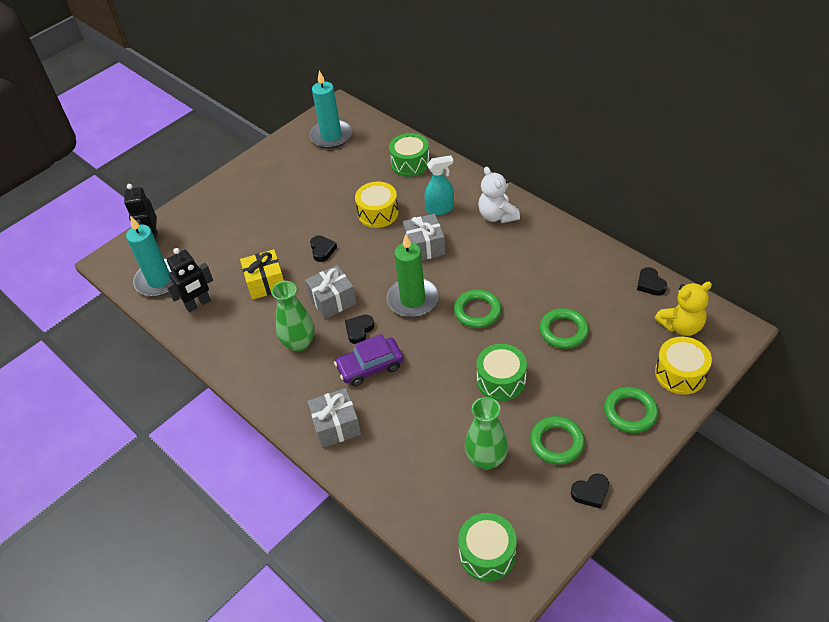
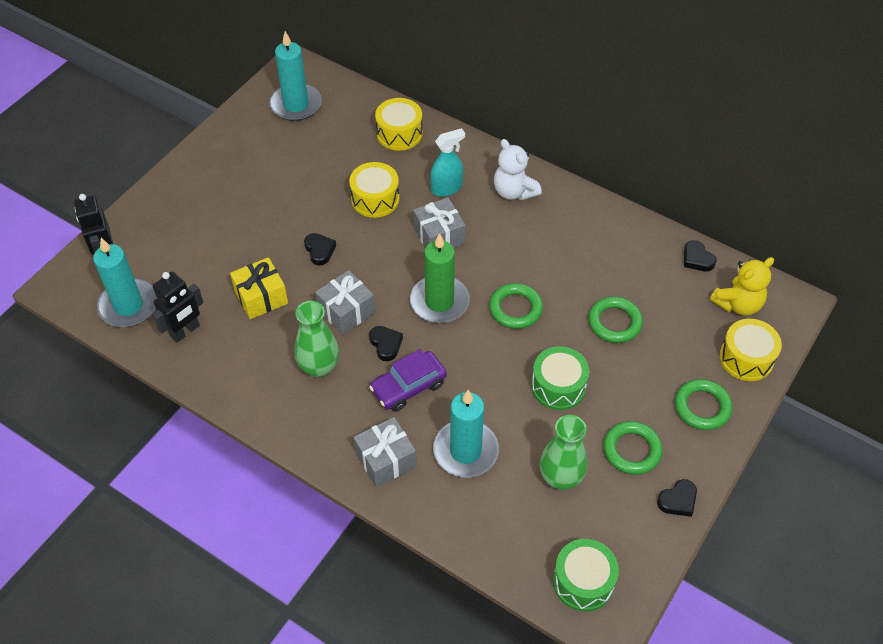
camera: 15 degrees left, 5 degrees up
black heart [345,315,374,344] -> black heart turned 135 degrees clockwise [369,326,403,361]
green drum [389,133,430,177] -> yellow drum [375,98,423,151]
none -> turquoise candle [433,390,499,477]

